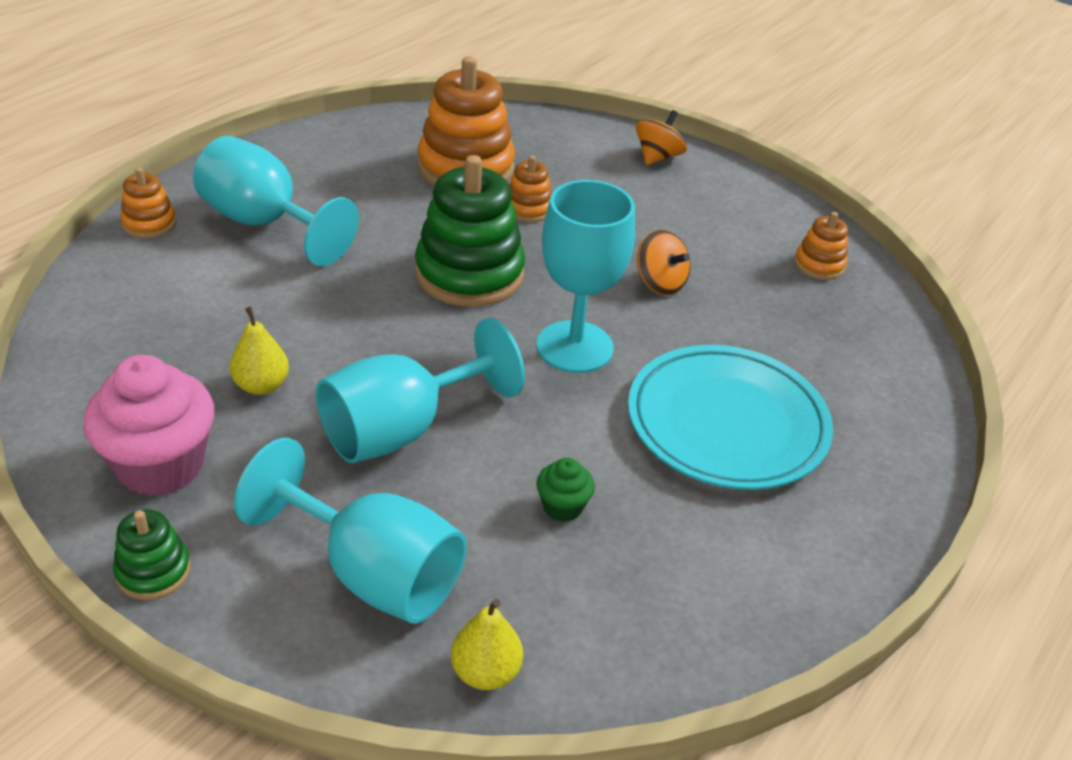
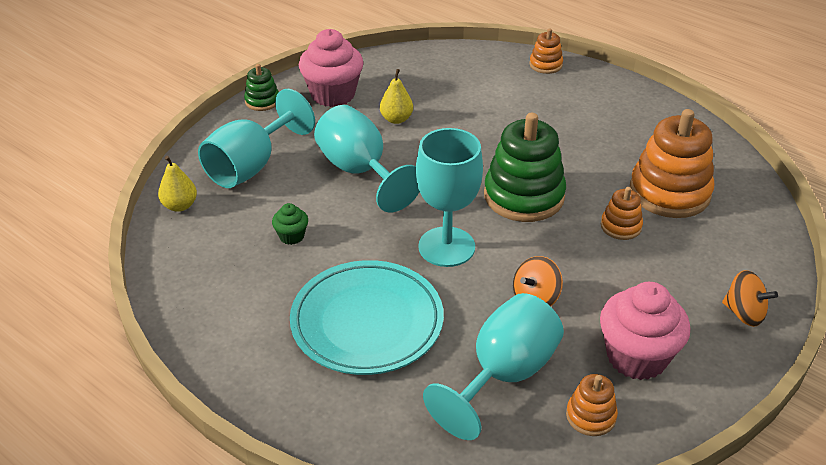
camera: 95 degrees right, 0 degrees up
turquoise goblet [193,136,359,266] -> turquoise goblet moved to [423,293,564,440]
none -> pink cupcake [600,282,690,380]

